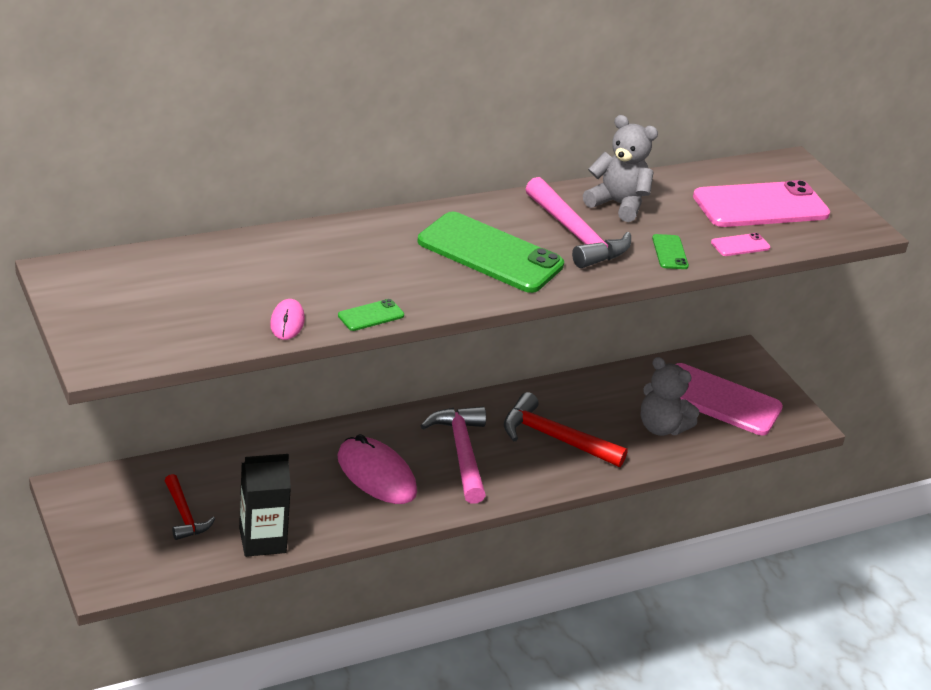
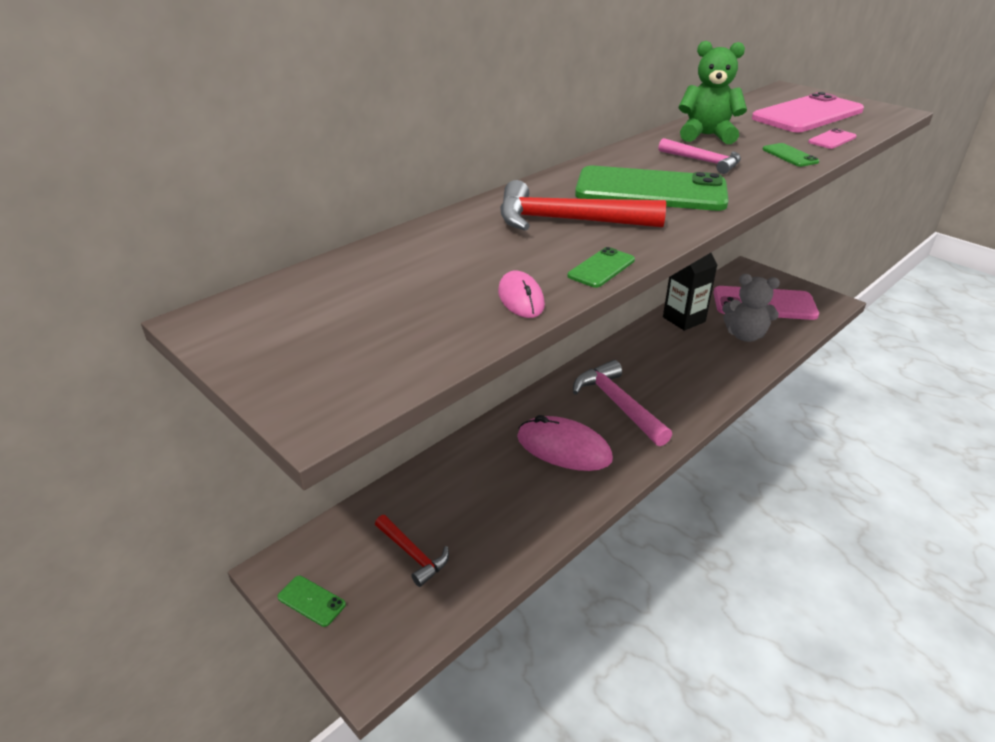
camera: 15 degrees left, 0 degrees up
black carton [239,454,291,557] -> black carton moved to [663,253,717,331]
red hammer [504,392,628,467] -> red hammer moved to [500,180,666,230]
pink hammer [526,177,631,268] -> pink hammer [659,138,741,174], size x0.61
grey teddy bear [583,115,658,222] -> green teddy bear [679,41,747,144]
none -> green phone [277,576,346,627]

